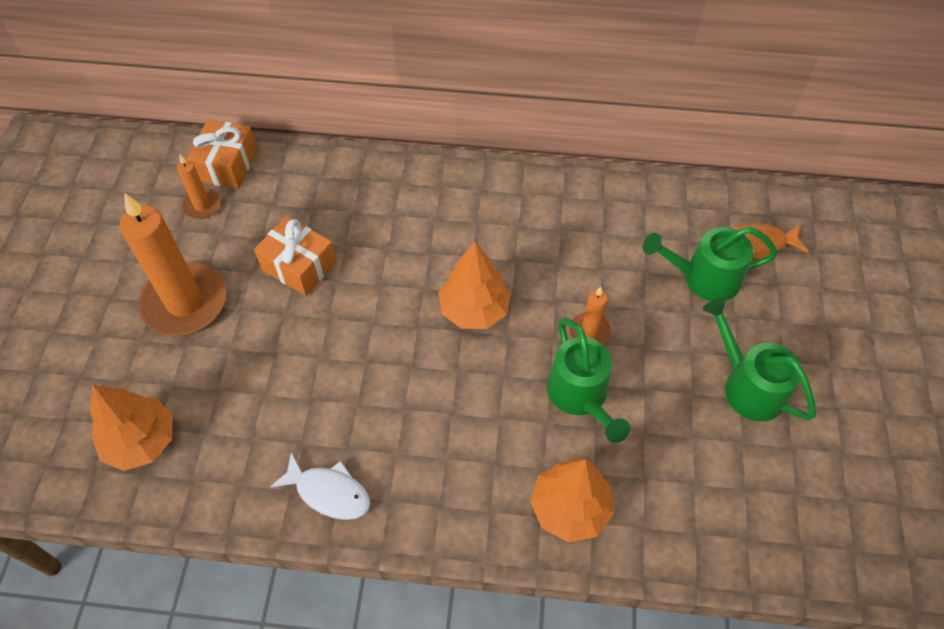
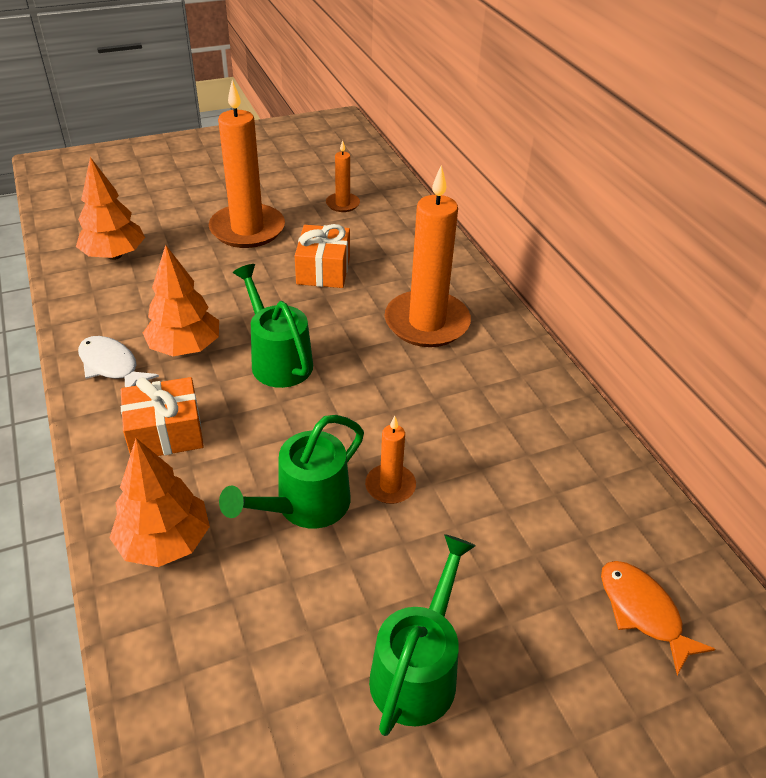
camera: 60 degrees right, 15 degrees down
orange gift [187,119,257,189] -> orange gift moved to [121,377,204,456]
white fish [270,452,371,520] -> white fish turned 135 degrees clockwise [78,336,159,387]
orange tree [438,241,511,329] -> orange tree moved to [143,245,219,356]
green watering can [643,227,778,301] -> green watering can moved to [233,264,313,388]
none -> orange candle [385,165,471,347]

